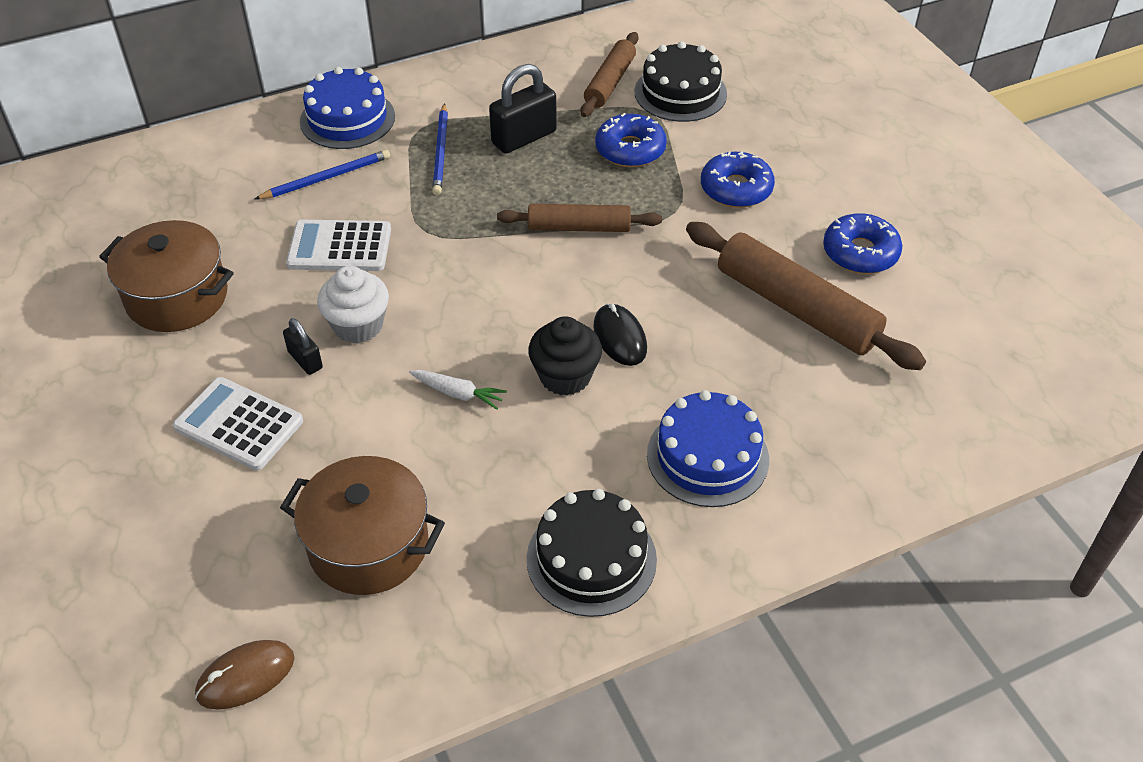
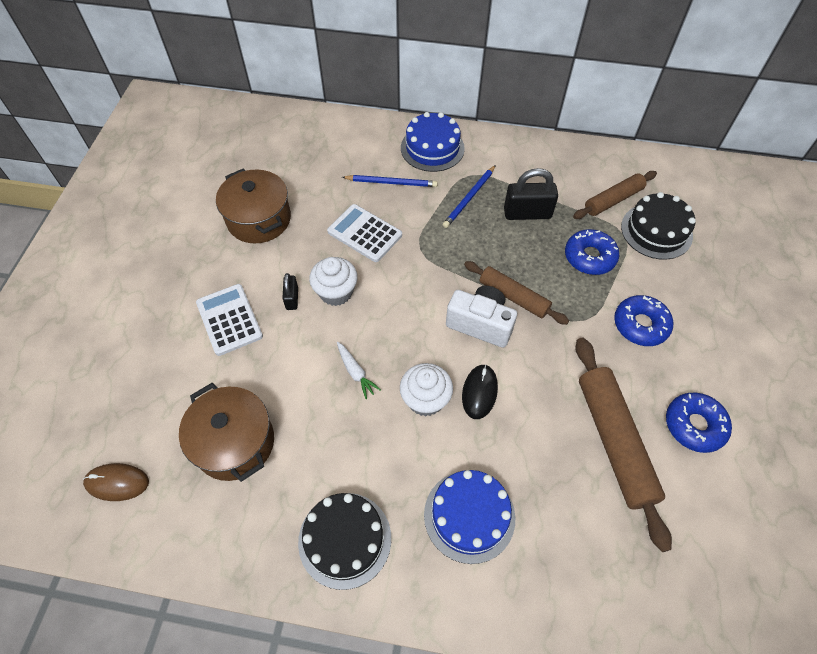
camera: 35 degrees right, 10 degrees up
black cupcake [528,317,602,396] -> white cupcake [400,363,453,417]
none -> white camera [446,286,517,348]

